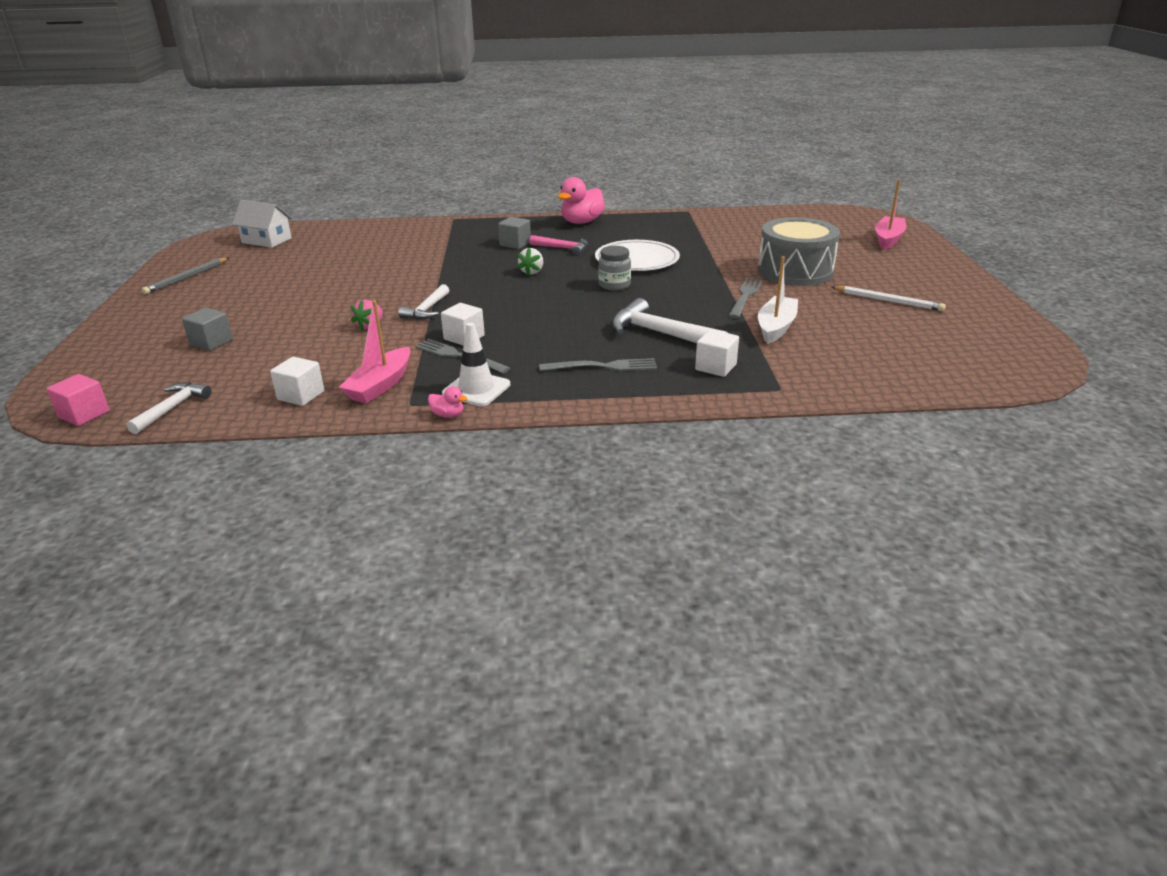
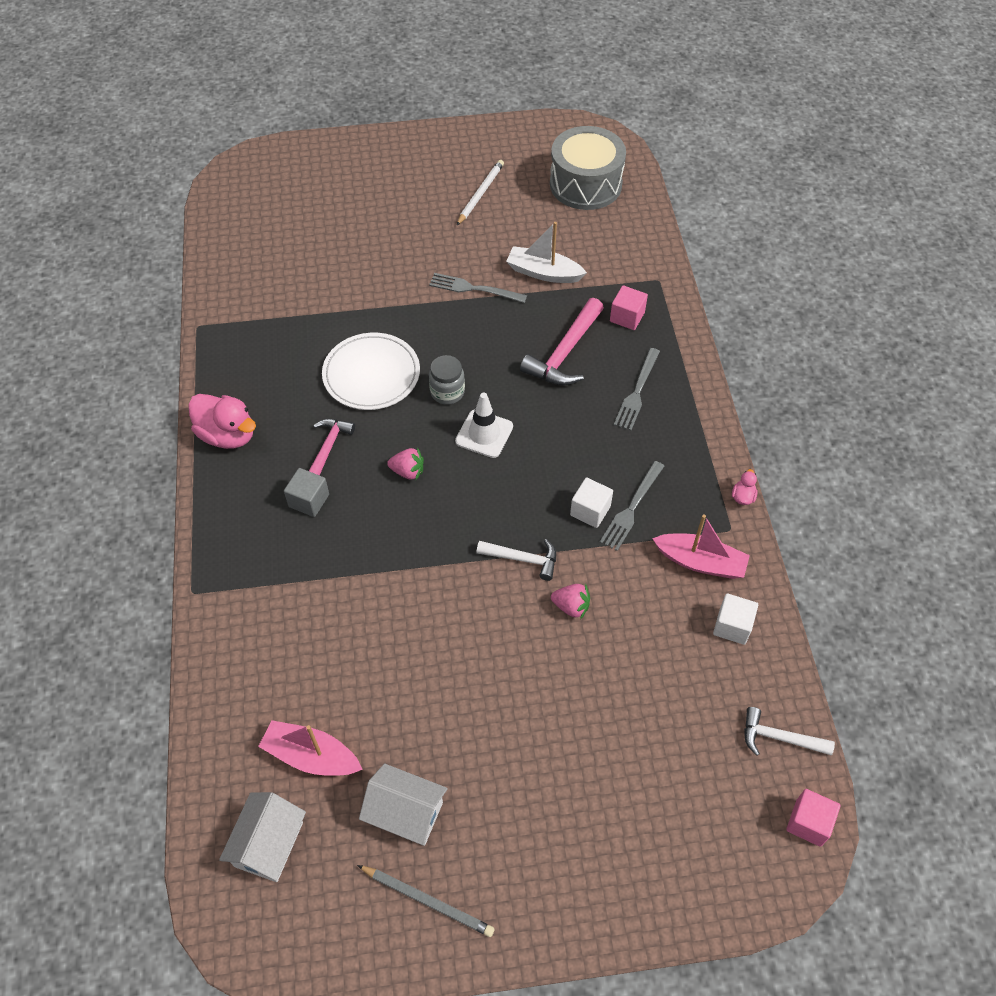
camera: 95 degrees left, 25 degrees up
grey cube [182,308,233,351] -> none
white traffic cone [442,323,510,406] -> white traffic cone moved to [455,393,513,458]
white strawberry [517,248,543,276] -> pink strawberry [387,448,424,480]
grey fork [539,358,657,371] -> grey fork turned 150 degrees counterclockwise [614,348,660,431]
white hammer [612,298,728,343] -> pink hammer [520,298,604,385]
white cube [695,330,739,377] -> pink cube [610,285,648,330]
grey drum [758,217,840,286] -> grey drum moved to [550,126,626,210]
pink boat [875,179,906,250] -> pink boat moved to [258,720,363,776]
none -> white house [359,763,448,846]

